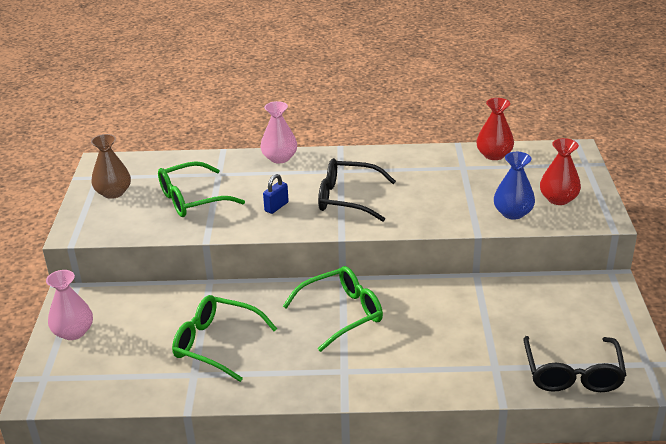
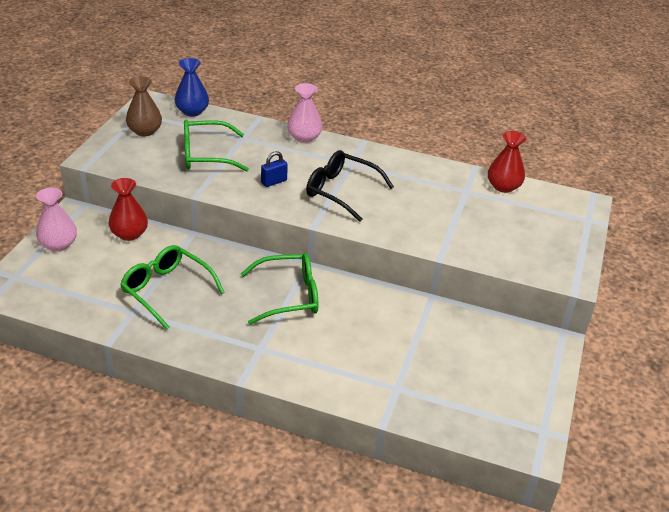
camera: 15 degrees right, 5 degrees up
blue vase [494,152,535,220] -> blue vase moved to [175,58,209,116]
black glasses [523,336,627,392] -> none
red vase [540,138,581,205] -> red vase moved to [109,178,148,241]

